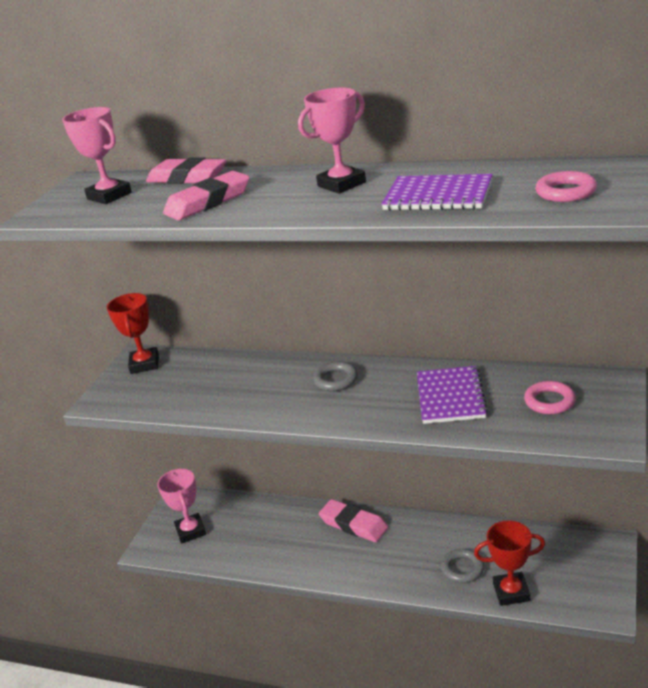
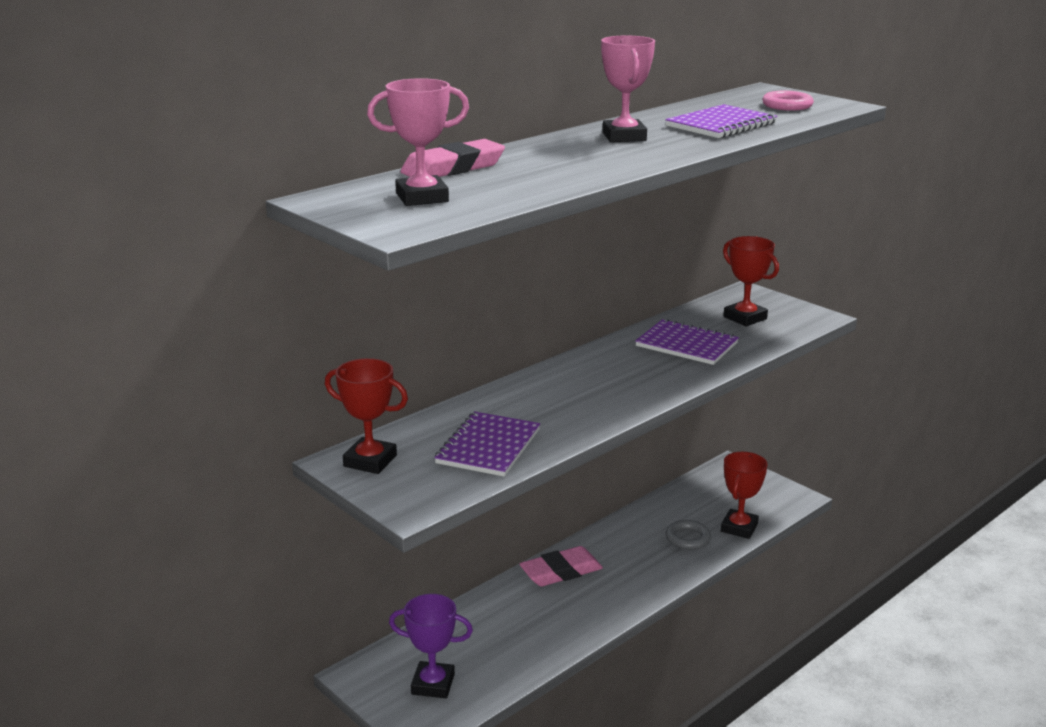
camera: 65 degrees left, 5 degrees down
pink trophy [157,469,206,544] -> purple trophy [389,594,473,698]
pink eraser [163,171,250,220] -> none
grey ring [313,361,358,391] -> none
pink ring [524,381,576,414] -> red trophy [723,236,779,326]
none -> purple notebook [434,411,540,476]

